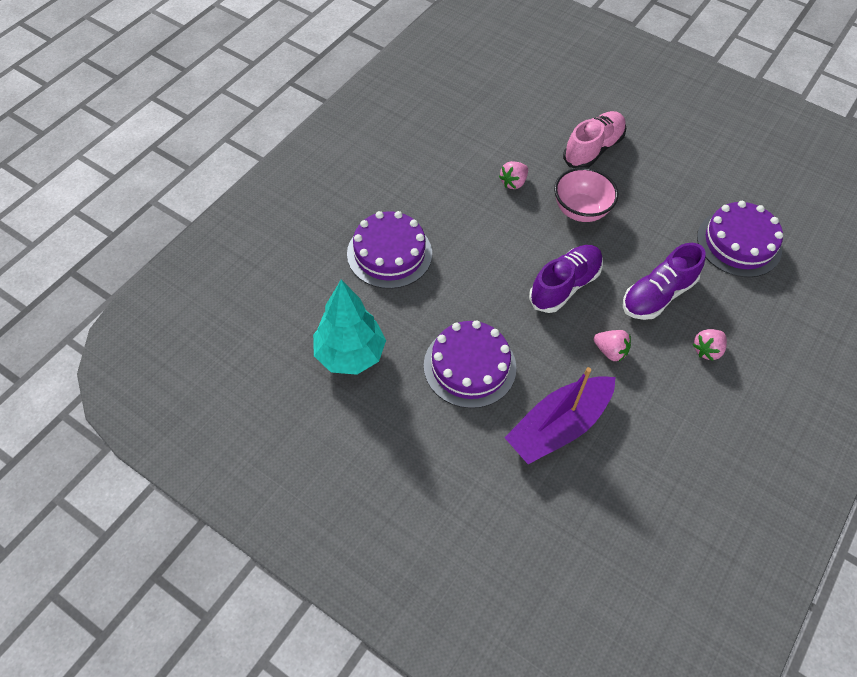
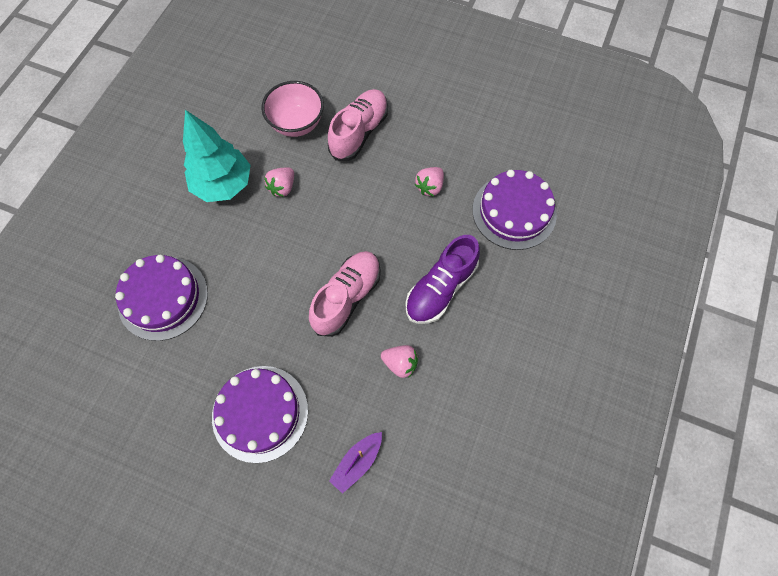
camera: 10 degrees left, 10 degrees up
turquoise tree [313,280,386,375] -> turquoise tree moved to [183,110,251,202]
purple boat [504,367,616,464] -> purple boat [329,432,382,494], size x0.51
purple shoe [529,245,603,313] -> pink shoe [309,251,381,337]
pink bowl [554,167,618,222] -> pink bowl moved to [261,81,324,137]
pink strawberry [693,329,727,361] -> pink strawberry moved to [414,167,444,196]

